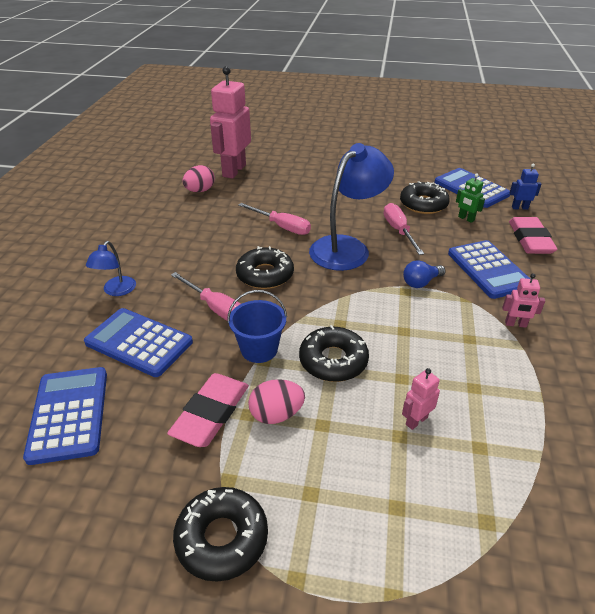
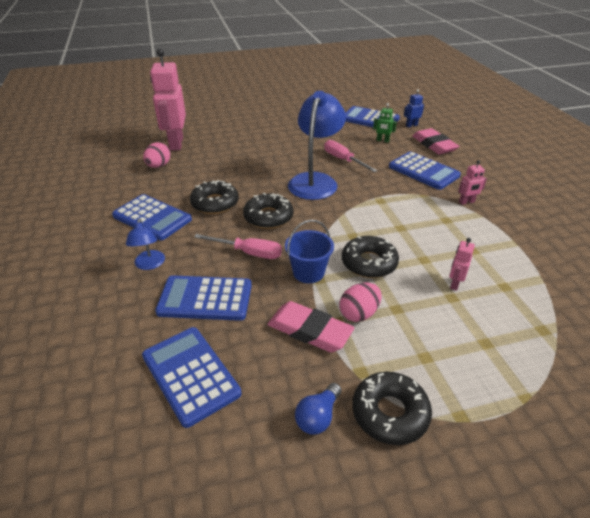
camera: 25 degrees left, 0 degrees up
pink eraser [167,373,249,447] -> pink eraser turned 60 degrees counterclockwise [267,301,355,352]
pink screwdriver [238,203,311,235] -> none
black donut [400,181,450,214] -> black donut moved to [190,180,239,214]
blue light bulb [403,260,446,288] -> blue light bulb moved to [295,383,342,435]
none -> blue calculator [112,194,192,241]

